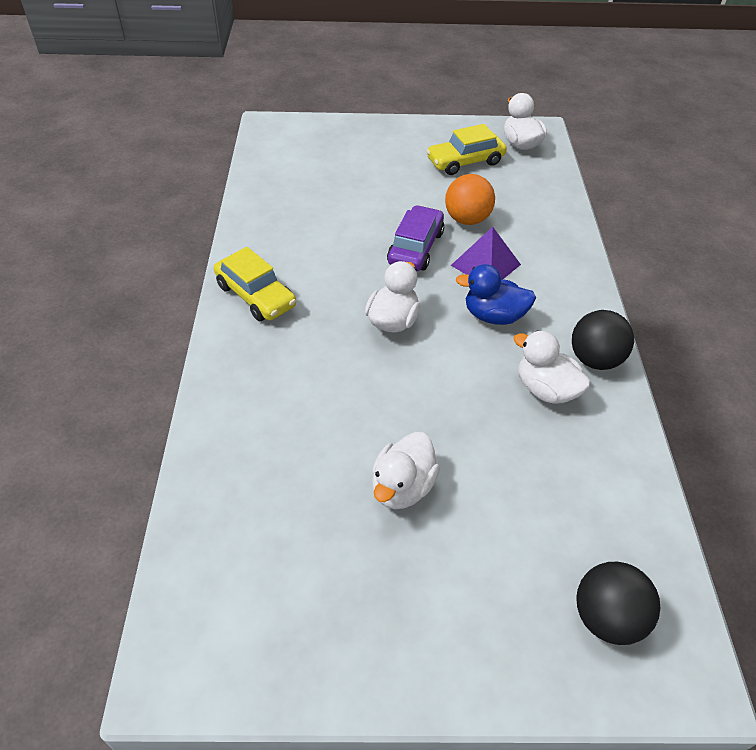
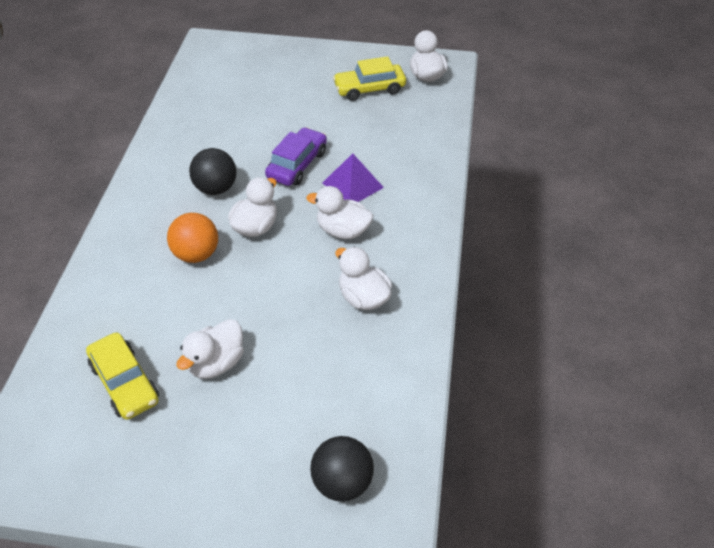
camera: 10 degrees right, 0 degrees up
yellow car [214,247,296,321] -> yellow car moved to [86,332,159,420]
orange ball [445,174,495,225] -> orange ball moved to [167,213,218,263]
blue duck [456,264,536,325] -> white duck [306,186,373,239]
black ball [572,310,634,370] -> black ball moved to [189,148,236,195]

